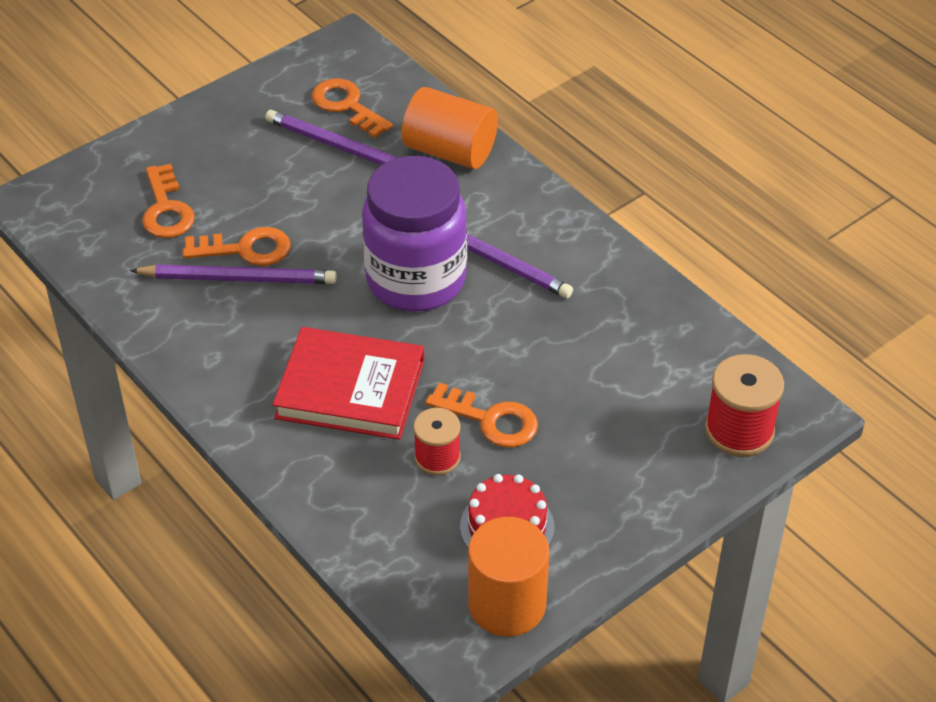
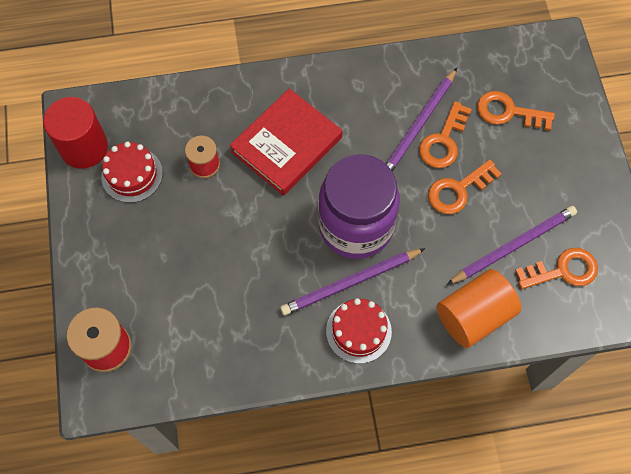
camera: 120 degrees right, 20 degrees up
orange key [425,383,538,448] -> orange key moved to [428,160,502,214]
orange cylinder [468,517,549,636] -> red cylinder [43,97,108,169]
none -> red cake [326,298,392,364]

